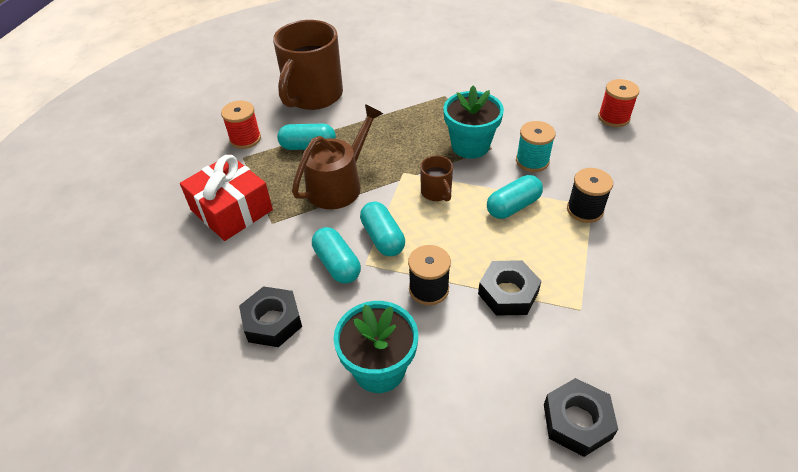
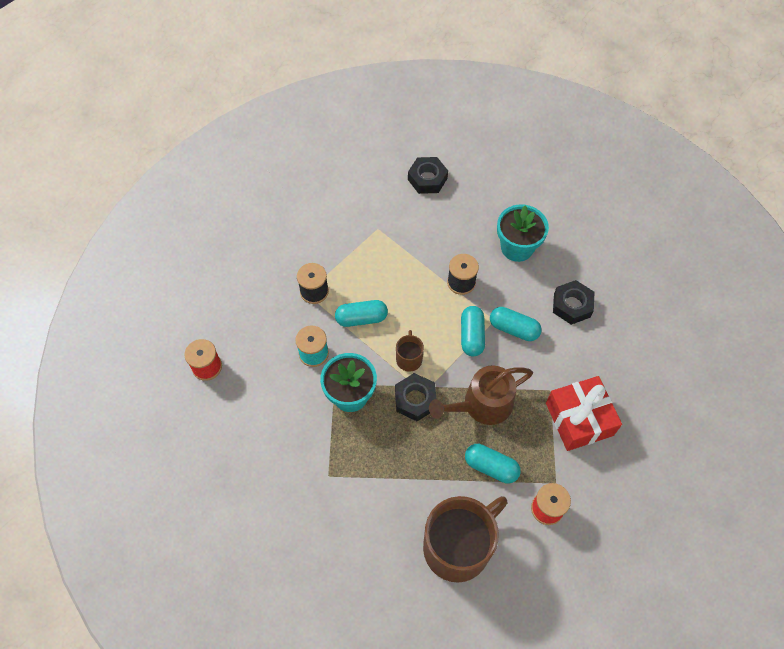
camera: 155 degrees left, 15 degrees up
turquoise capsule [312,227,361,284] -> turquoise capsule turned 60 degrees counterclockwise [490,307,542,341]
black nut [478,260,541,316] -> black nut moved to [395,373,436,421]

